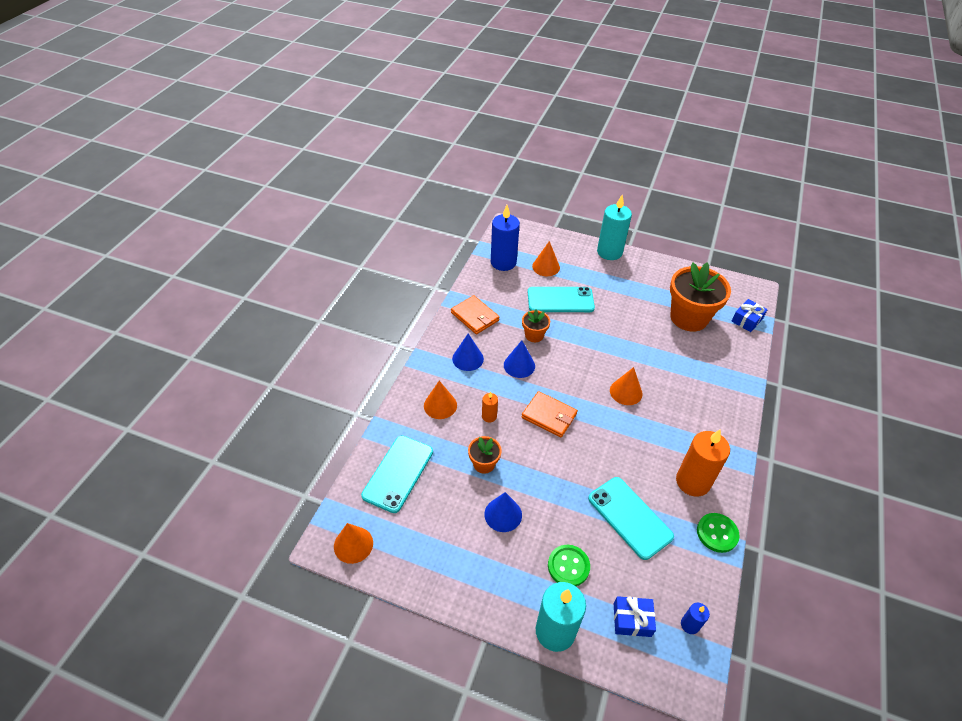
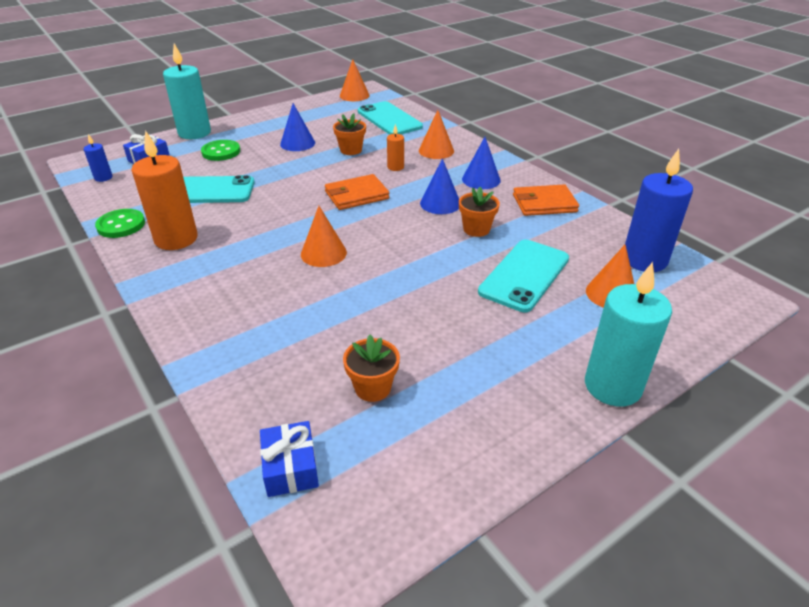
camera: 125 degrees right, 10 degrees down
orange flower pot [670,263,731,331] -> orange flower pot [343,335,400,402], size x0.48

